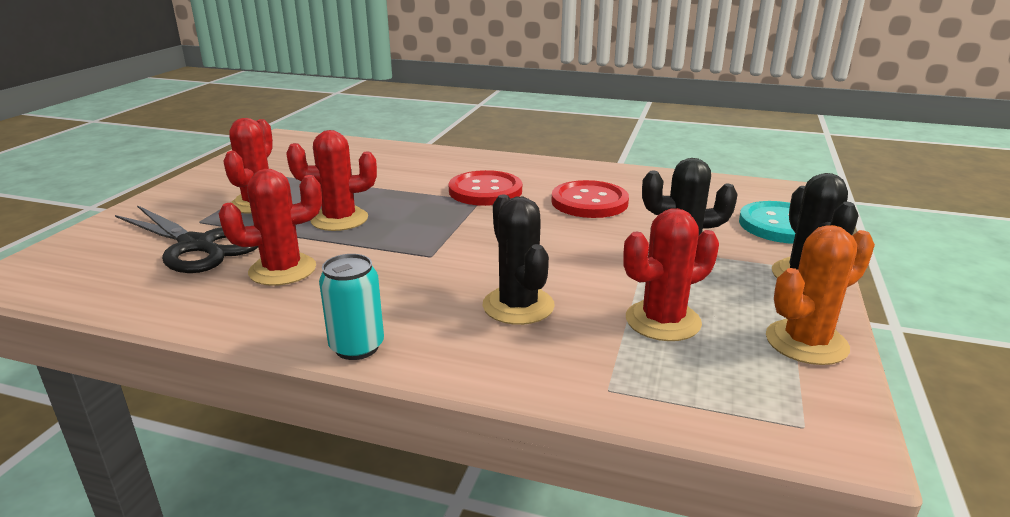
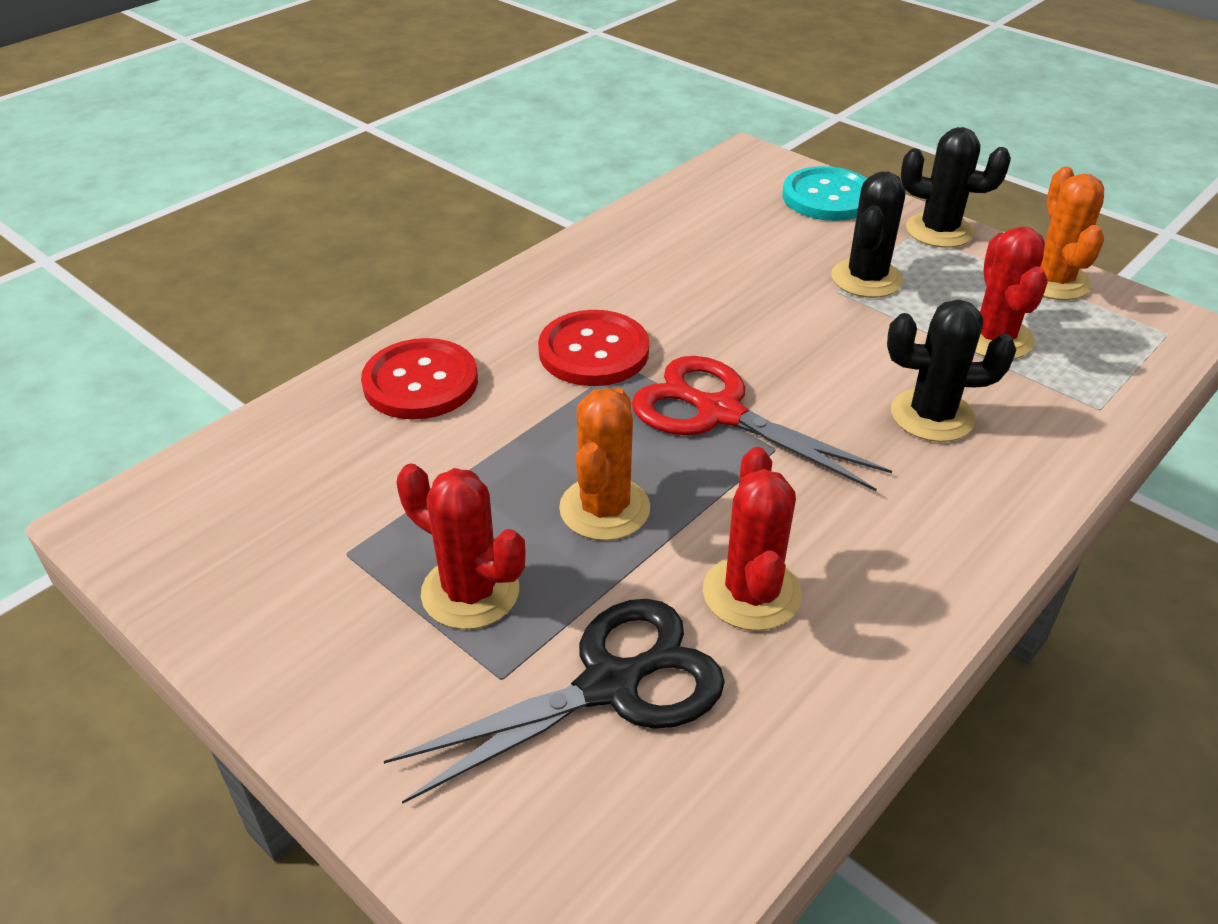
camera: 65 degrees left, 15 degrees up
red cactus [286,130,377,231] -> orange cactus [559,388,650,541]
turquoise can [319,254,384,360] -> none
red button [551,180,629,218] -> red button moved to [361,338,478,420]
none -> red scissors [632,356,892,491]

